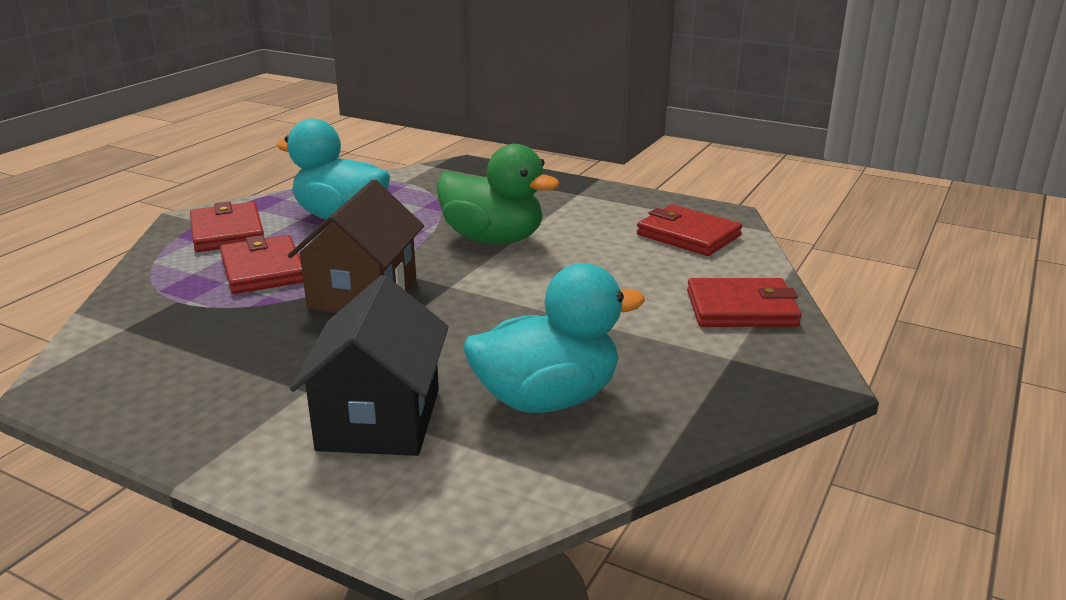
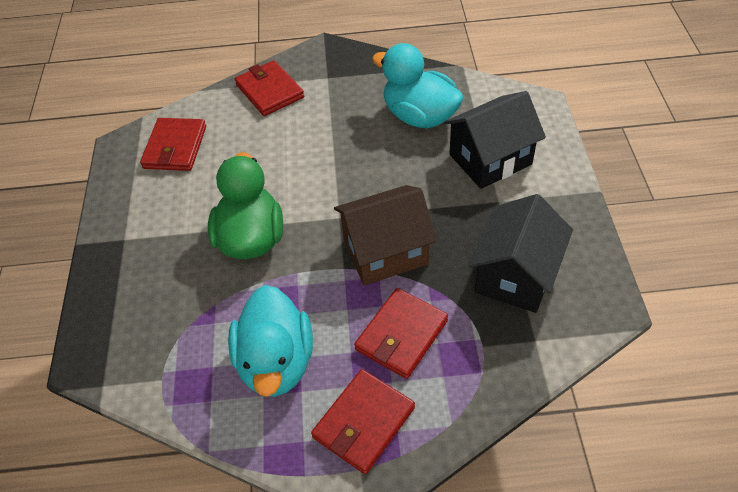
camera: 120 degrees left, 25 degrees up
none -> black house [468,194,573,313]

